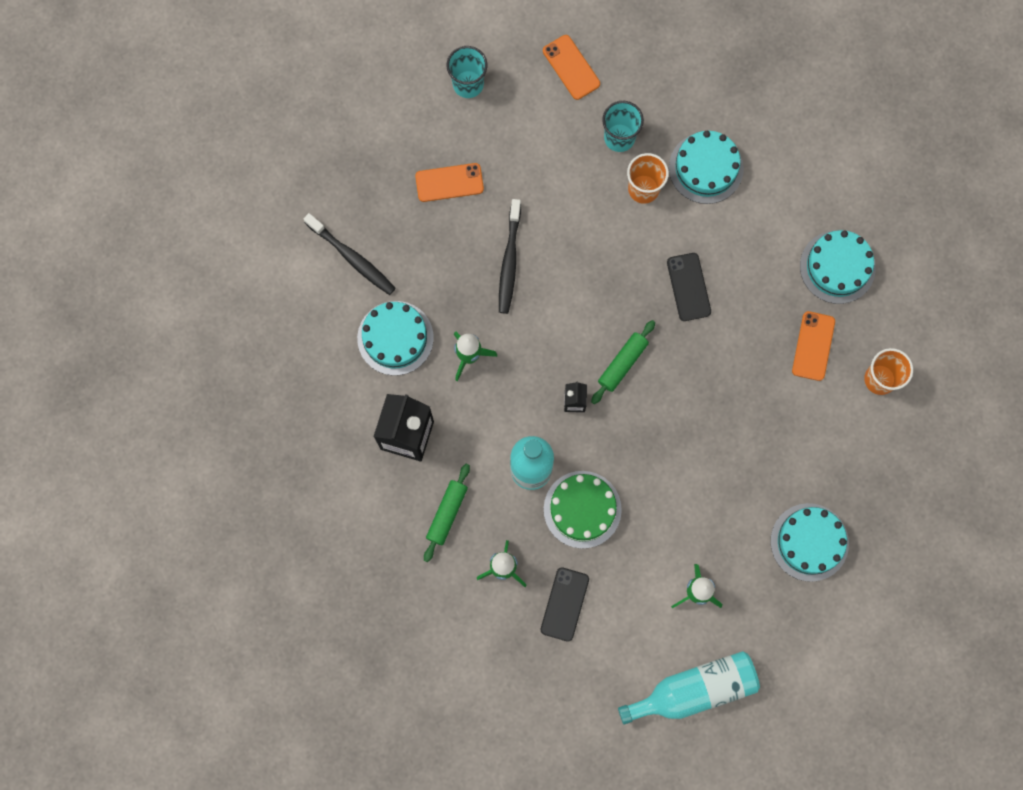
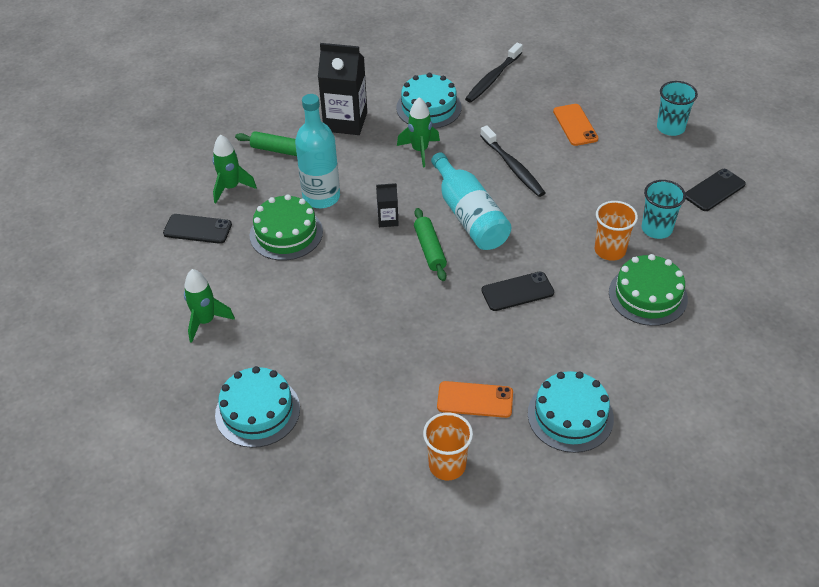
camera: 85 degrees right, 30 degrees down
black toothbrush [499,199,521,314] -> black toothbrush turned 120 degrees counterclockwise [480,126,545,197]
orange phone [543,35,600,100] -> black phone [685,169,746,211]
green rolling pin [591,320,655,404] -> green rolling pin turned 45 degrees clockwise [414,208,447,281]
turquoise bottle [618,651,760,725] -> turquoise bottle moved to [431,152,511,250]
turquoise cake [669,131,744,204] -> green cake [609,254,688,326]

